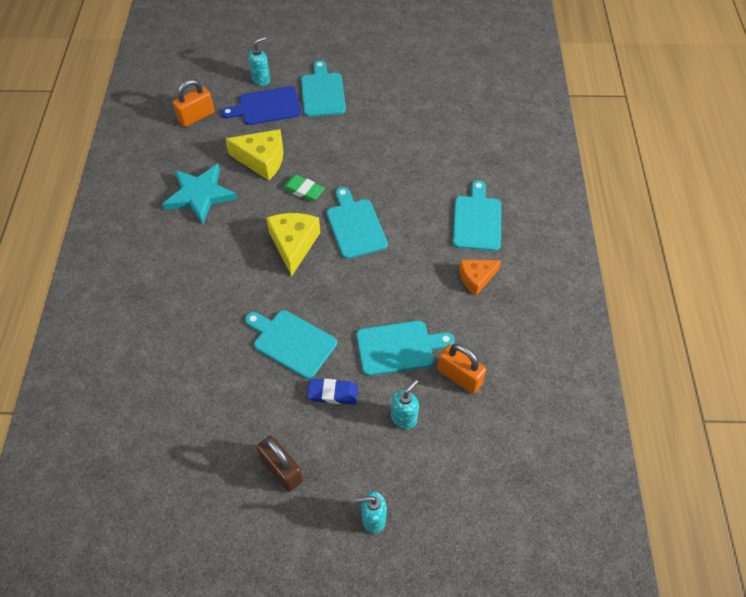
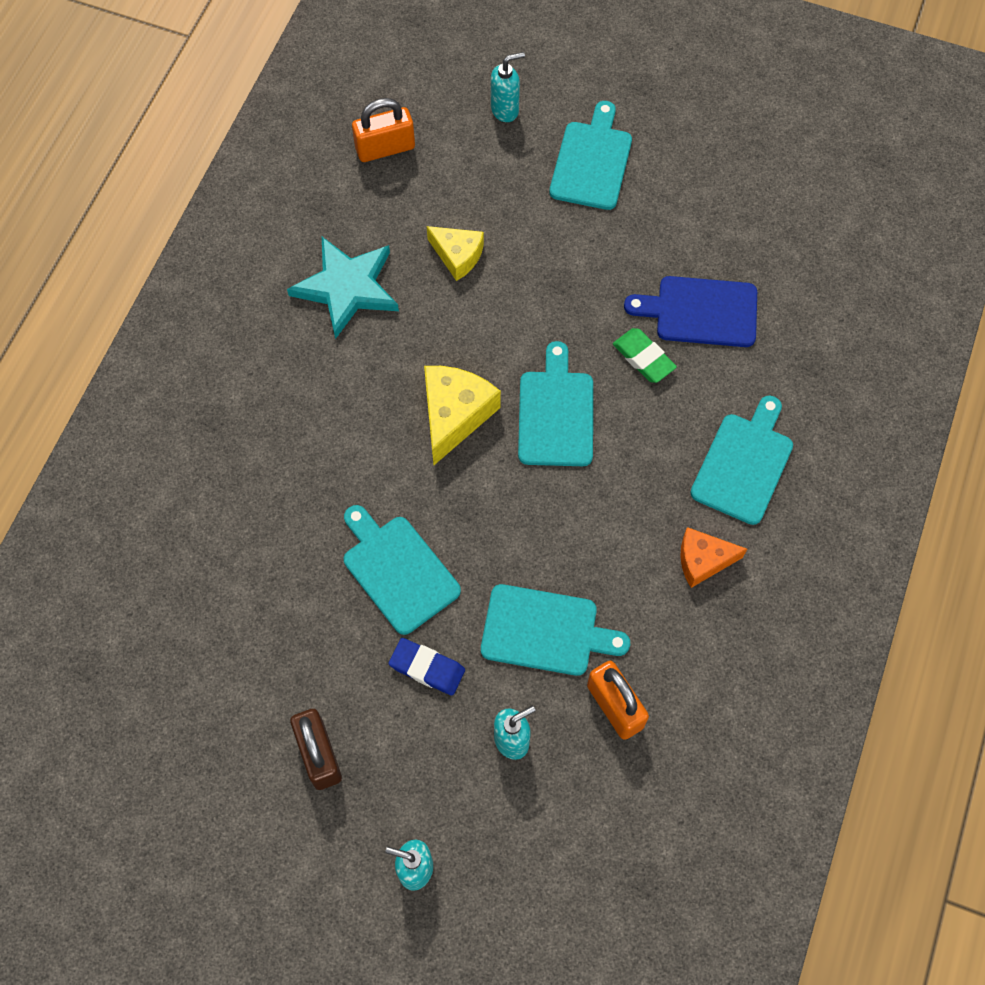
camera: 20 degrees right, 10 degrees up
blue cutting board [221,86,301,125] -> blue cutting board moved to [624,276,757,347]
yellow cheese [225,129,284,180] -> yellow cheese [427,226,484,281], size x0.66
green eraser [282,175,325,202] -> green eraser moved to [613,328,677,383]

